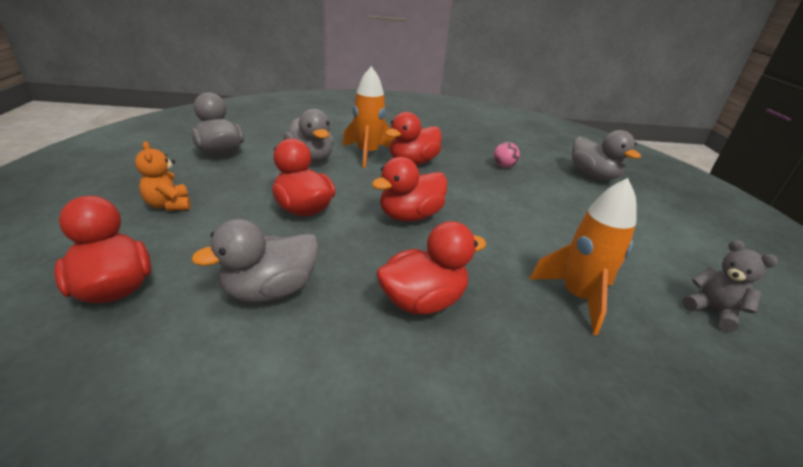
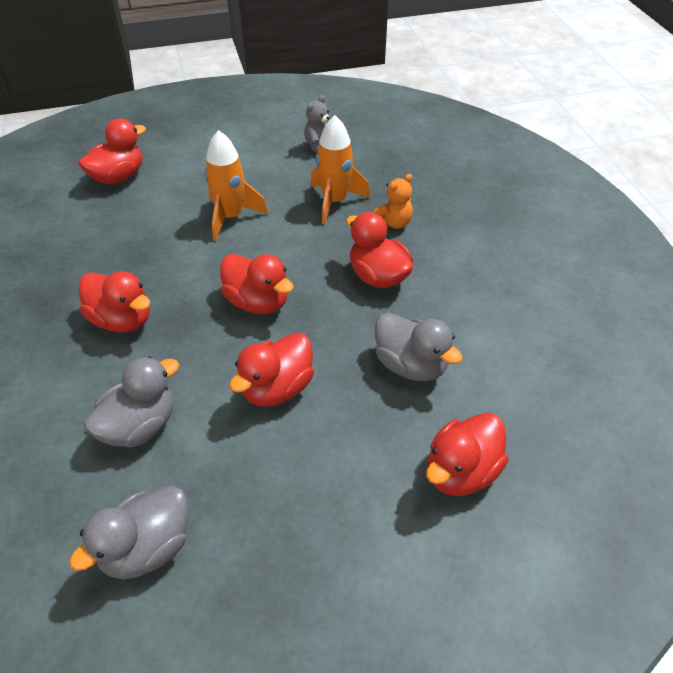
camera: 100 degrees left, 15 degrees up
orange teddy bear [135,141,191,211] -> orange teddy bear moved to [374,174,413,229]
orange rocket [343,66,395,168] -> orange rocket moved to [204,130,268,241]
pink ball [494,142,520,168] -> none
grey duck [572,130,641,180] -> red duck [78,119,146,184]

